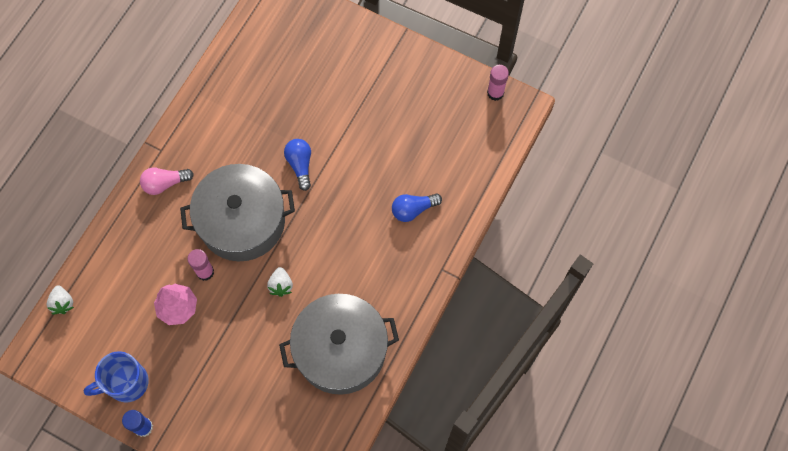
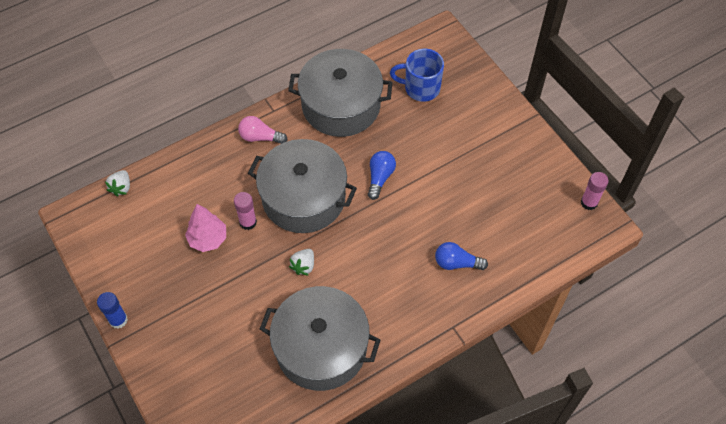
camera: 30 degrees right, 10 degrees down
blue mug [84,351,149,403] -> blue mug moved to [390,49,444,102]
none -> grey pot [288,49,393,137]

